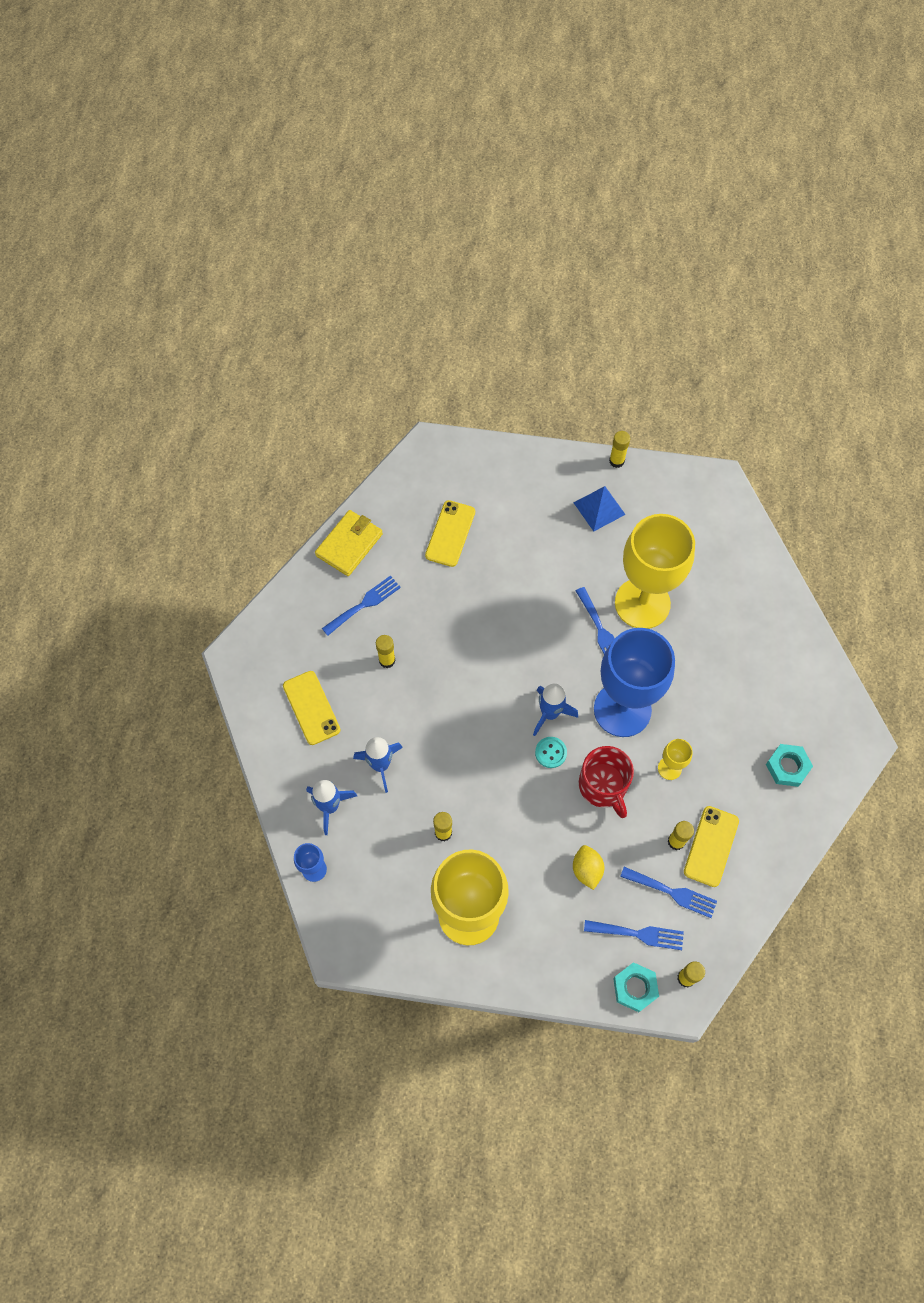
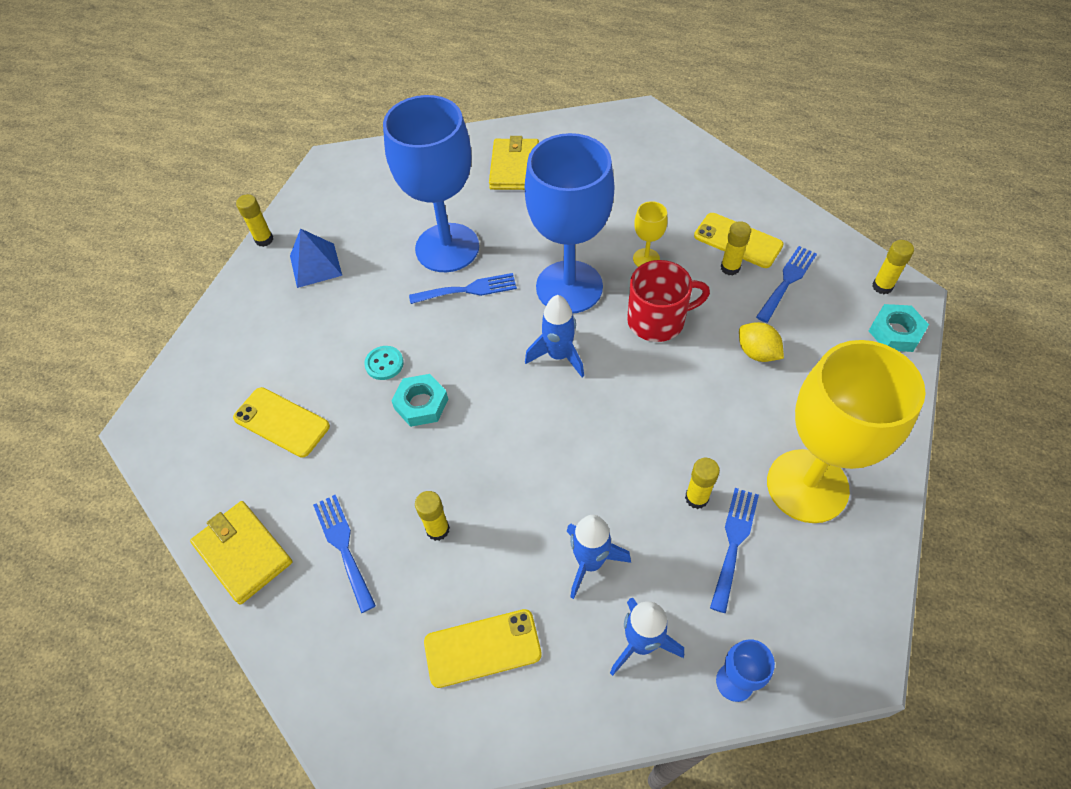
camera: 75 degrees left, 10 degrees down
turquoise button [535,737,567,768] -> turquoise button moved to [364,346,404,380]
yellow lemon [573,845,604,890] -> yellow lemon turned 45 degrees clockwise [739,322,784,362]
blue fork [584,920,684,950] -> blue fork moved to [710,488,759,613]
yellow goblet [615,514,695,629] -> blue goblet [383,95,479,272]
turquoise nut [766,744,813,787] -> turquoise nut moved to [391,374,448,427]
none -> yellow wallet [489,136,539,190]

